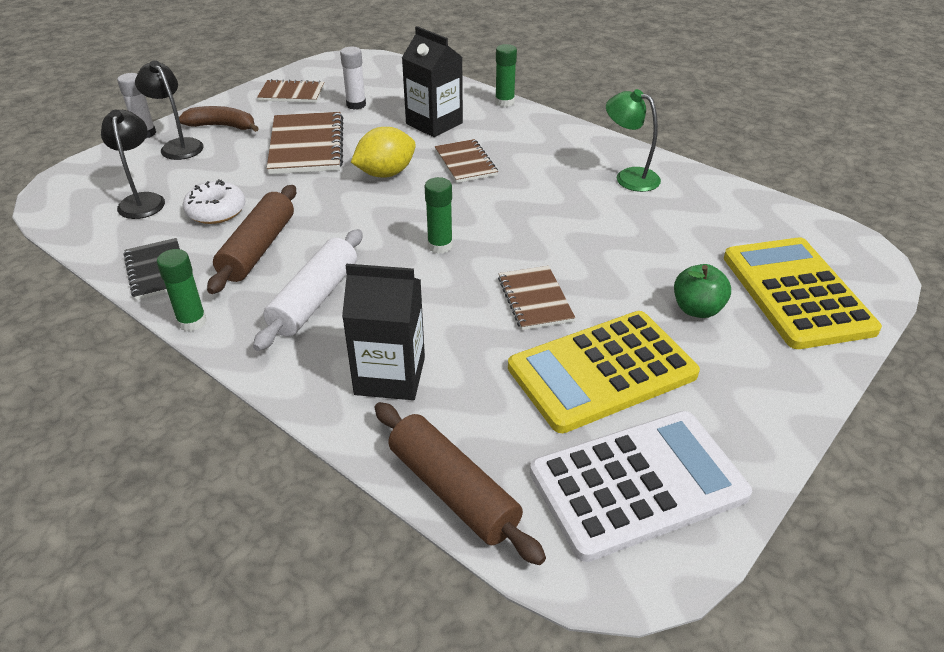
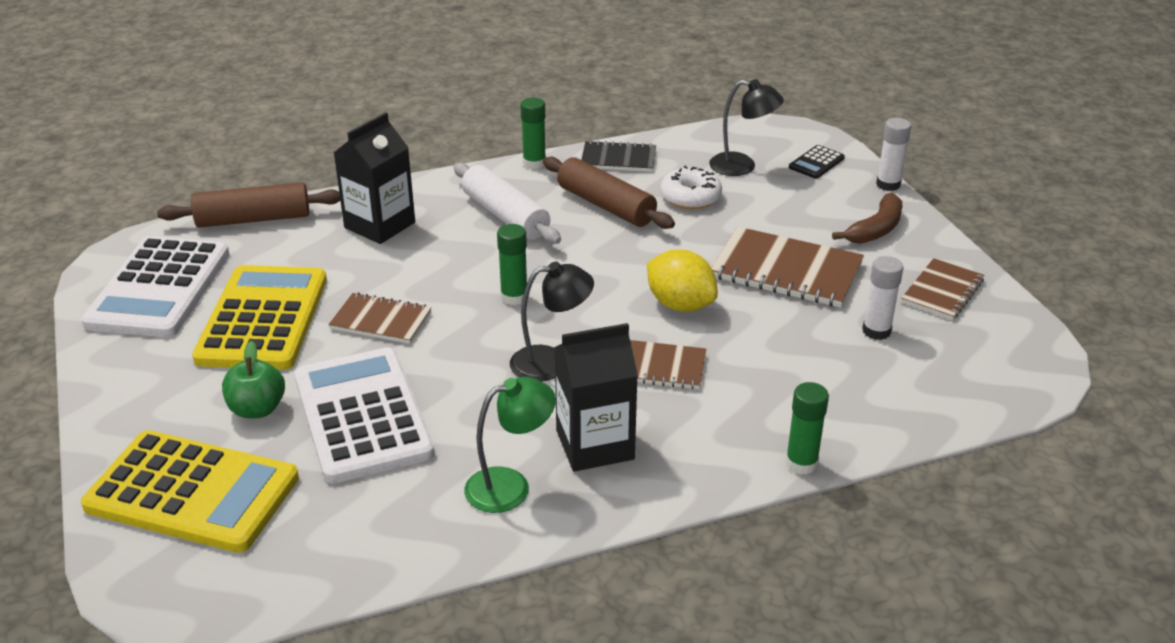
camera: 120 degrees right, 5 degrees down
black lamp [135,60,204,160] -> black lamp moved to [510,262,594,382]
yellow lemon [351,127,416,178] -> yellow lemon turned 45 degrees counterclockwise [647,249,718,312]
black carton [402,26,463,137] -> black carton moved to [554,323,638,472]
none -> white calculator [294,347,434,483]
none -> black calculator [789,145,845,179]

